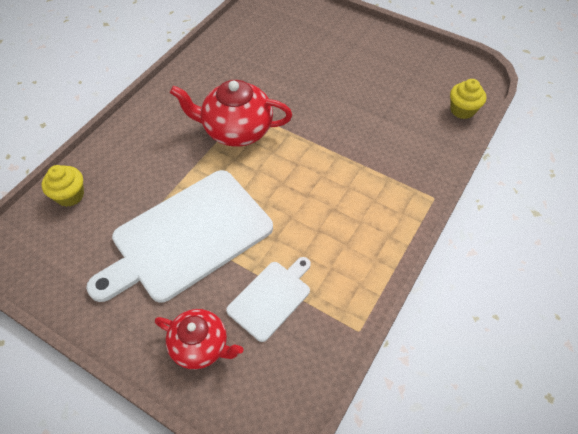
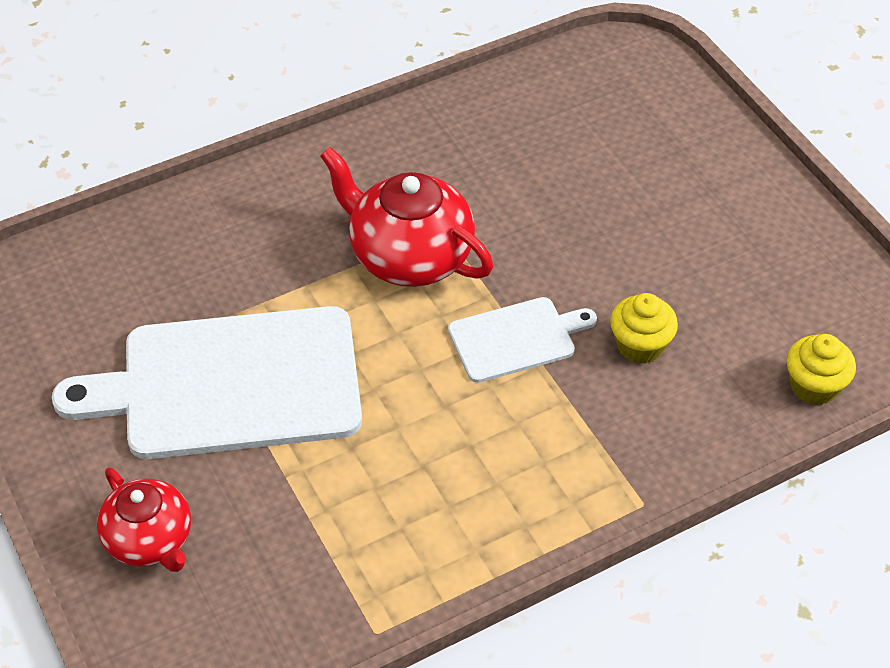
camera: 30 degrees right, 5 degrees down
yellow cupcake [41,165,84,207] -> yellow cupcake moved to [610,293,678,364]
white cutting board [226,257,311,342] -> white cutting board moved to [448,297,597,383]

